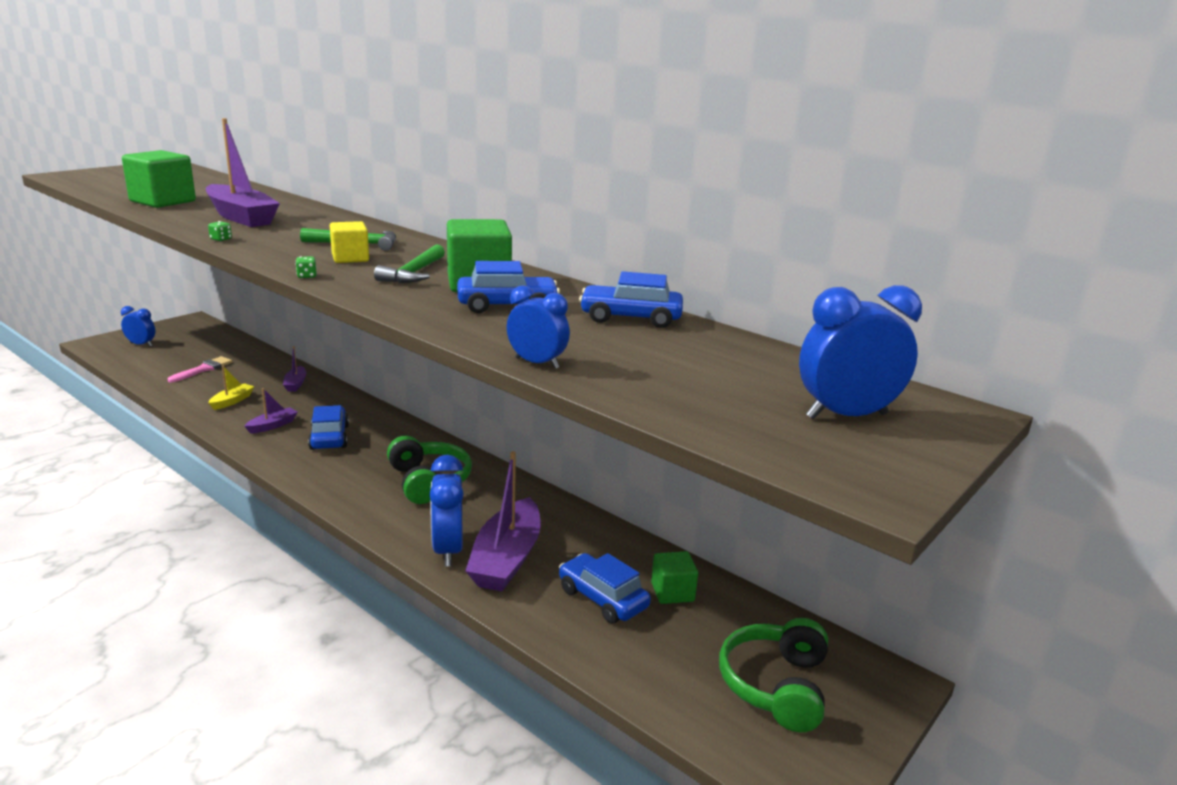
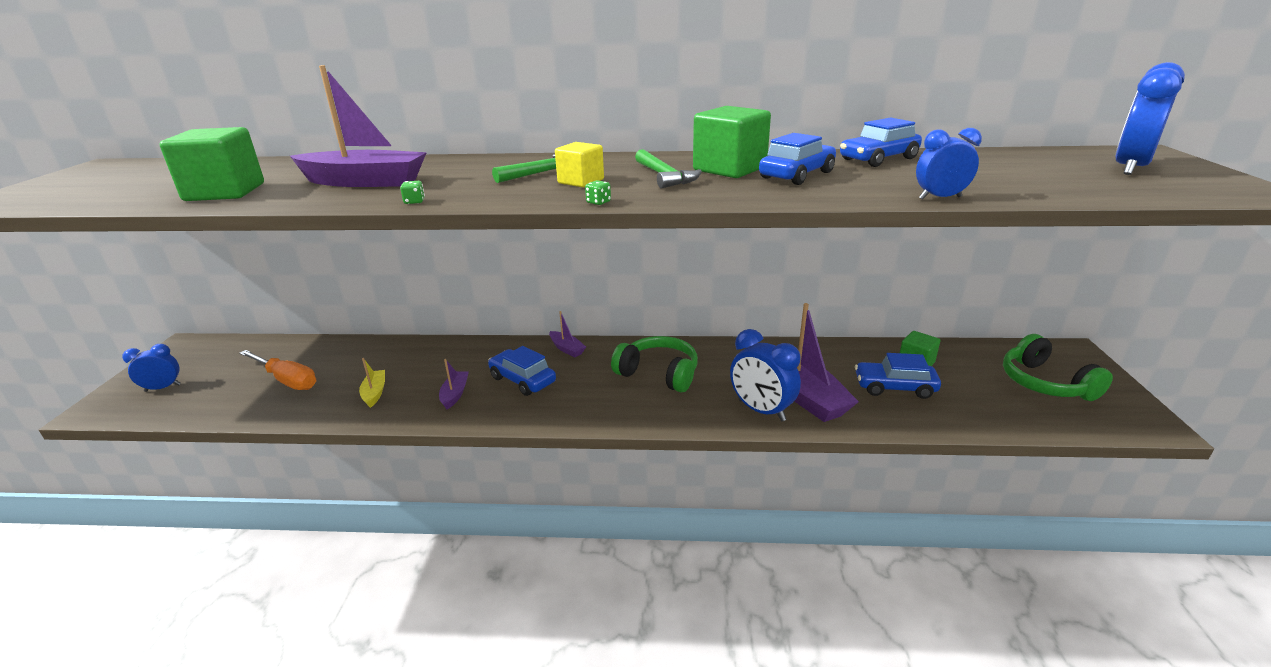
camera: 35 degrees left, 5 degrees up
pink brush [168,356,232,382] -> orange screwdriver [240,350,316,390]
purple boat [283,346,306,392] -> purple boat moved to [549,311,586,357]

